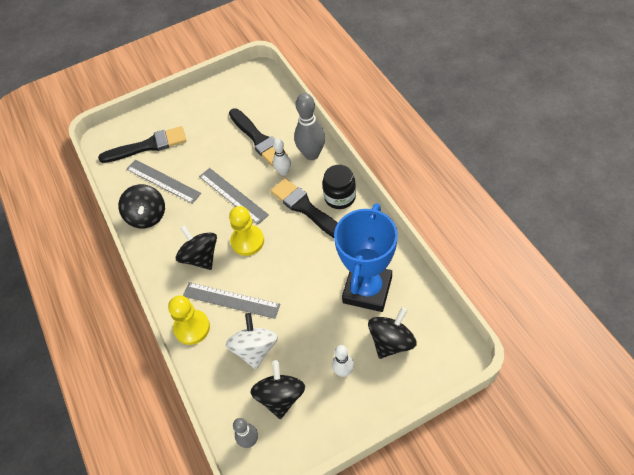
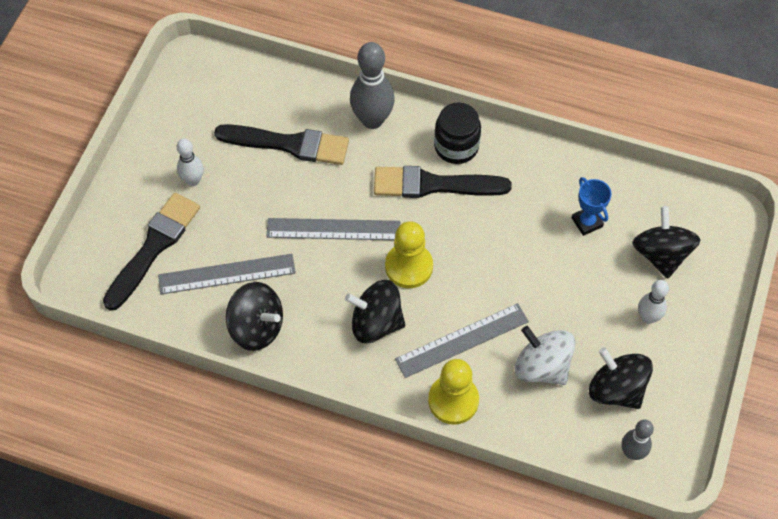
camera: 50 degrees left, 5 degrees up
white bowling pin [273,139,291,176] -> white bowling pin moved to [177,139,204,186]
blue trophy [334,203,398,312] -> blue trophy [572,177,611,236], size x0.43

